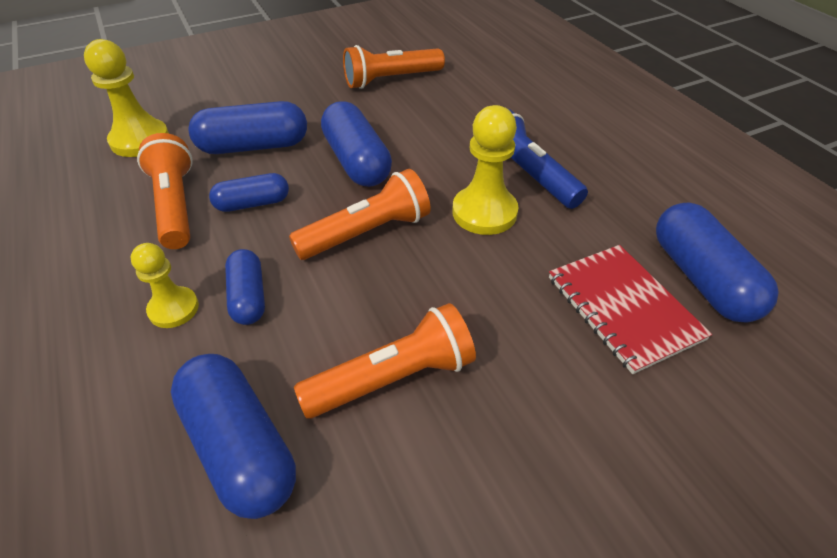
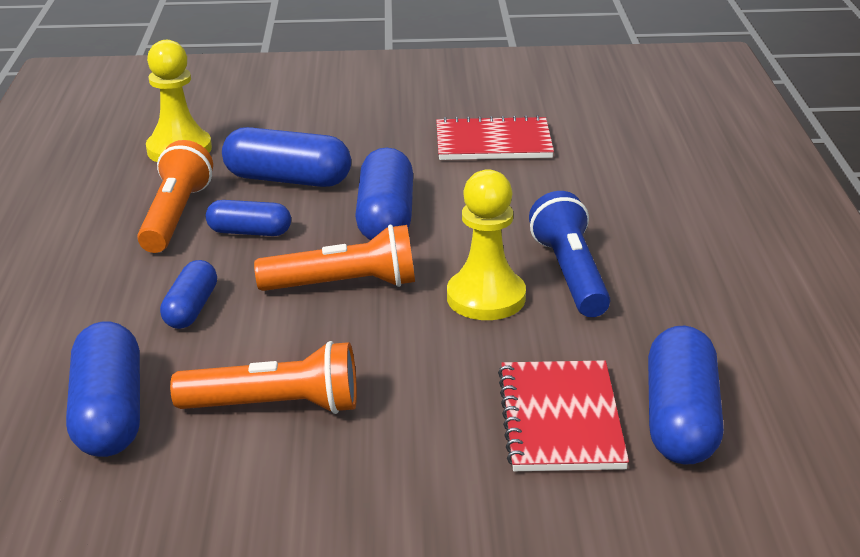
camera: 25 degrees right, 15 degrees down
yellow pawn [131,243,199,328] -> none
orange flashlight [343,45,445,89] -> red notebook [436,115,554,160]

